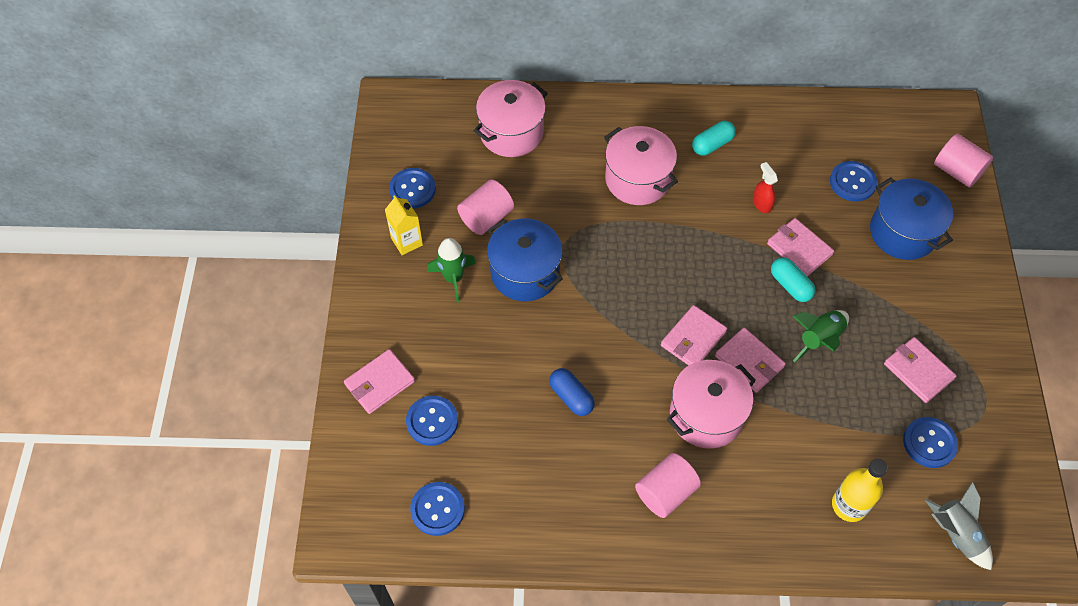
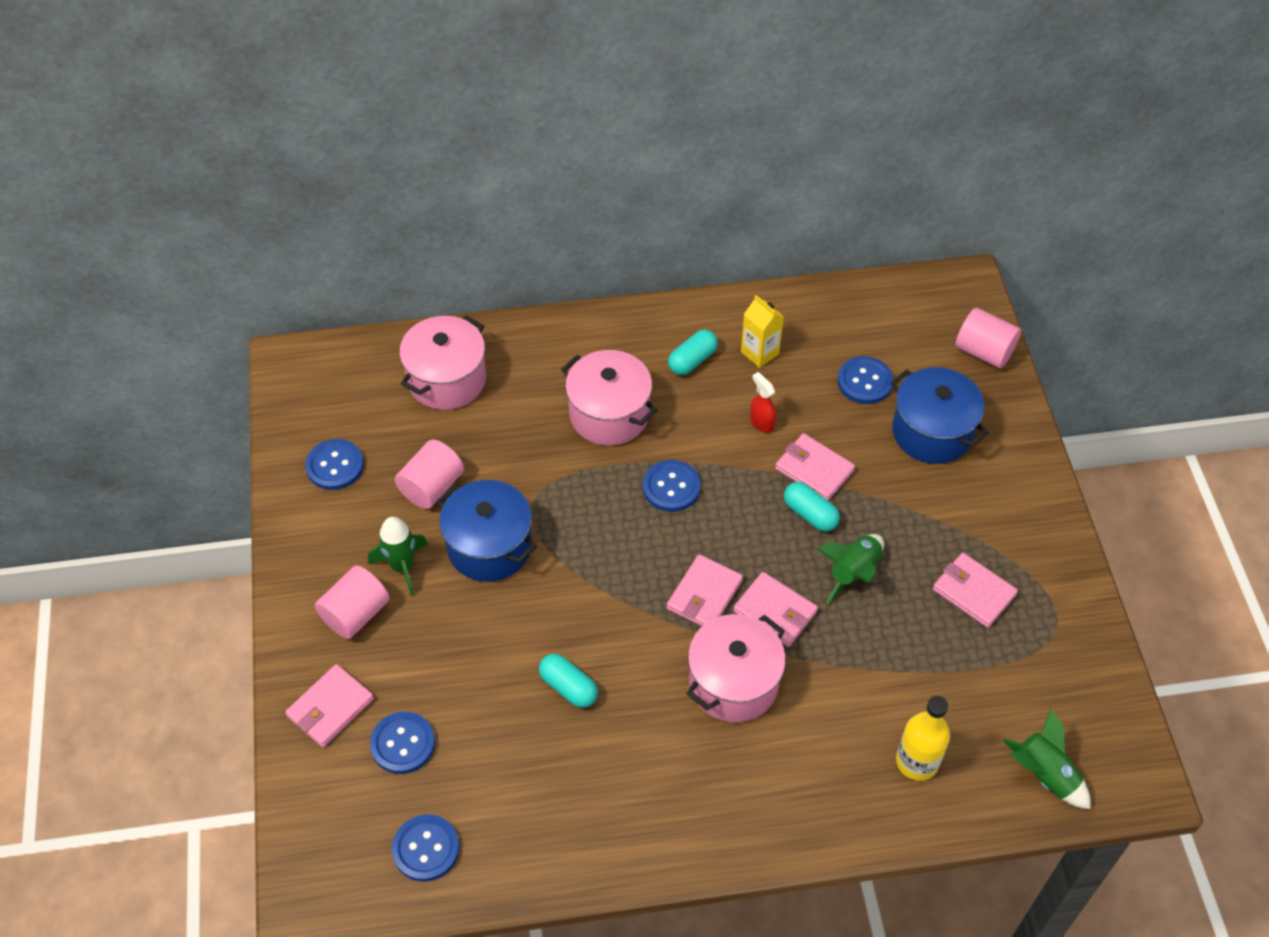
camera: 10 degrees left, 5 degrees down
yellow carton [385,195,423,255] -> yellow carton moved to [741,295,784,368]
blue capsule [549,368,595,416] -> turquoise capsule [539,654,598,708]
pink cylinder [635,453,701,518] -> pink cylinder moved to [315,565,389,639]
blue button [903,417,958,468] -> blue button moved to [643,460,701,512]
grey rocket [925,482,993,570] -> green rocket [1003,709,1091,809]

